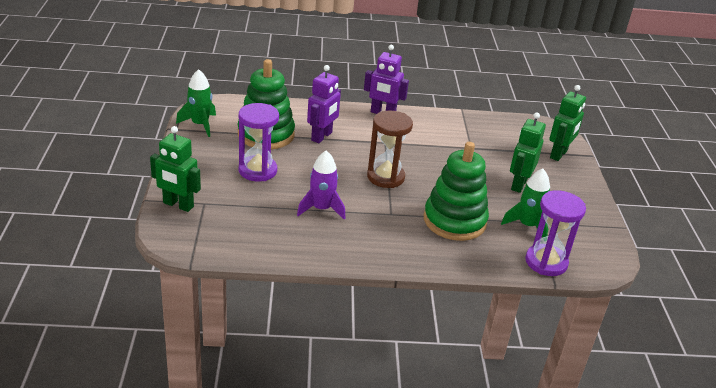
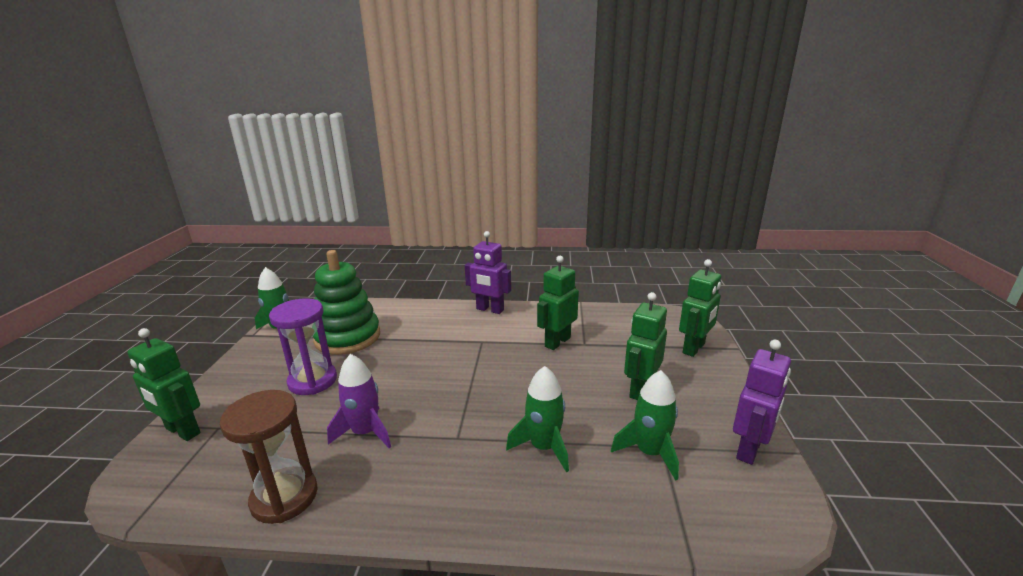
camera: 10 degrees right, 10 degrees down
purple robot [307,65,341,143] -> purple robot moved to [733,340,791,465]
brown hourglass [367,111,413,188] -> brown hourglass moved to [220,390,318,524]
green stacking toy [424,142,489,241] -> green rocket [506,366,569,473]
purple hourglass [525,190,586,276] -> none
none -> green robot [537,256,579,350]

